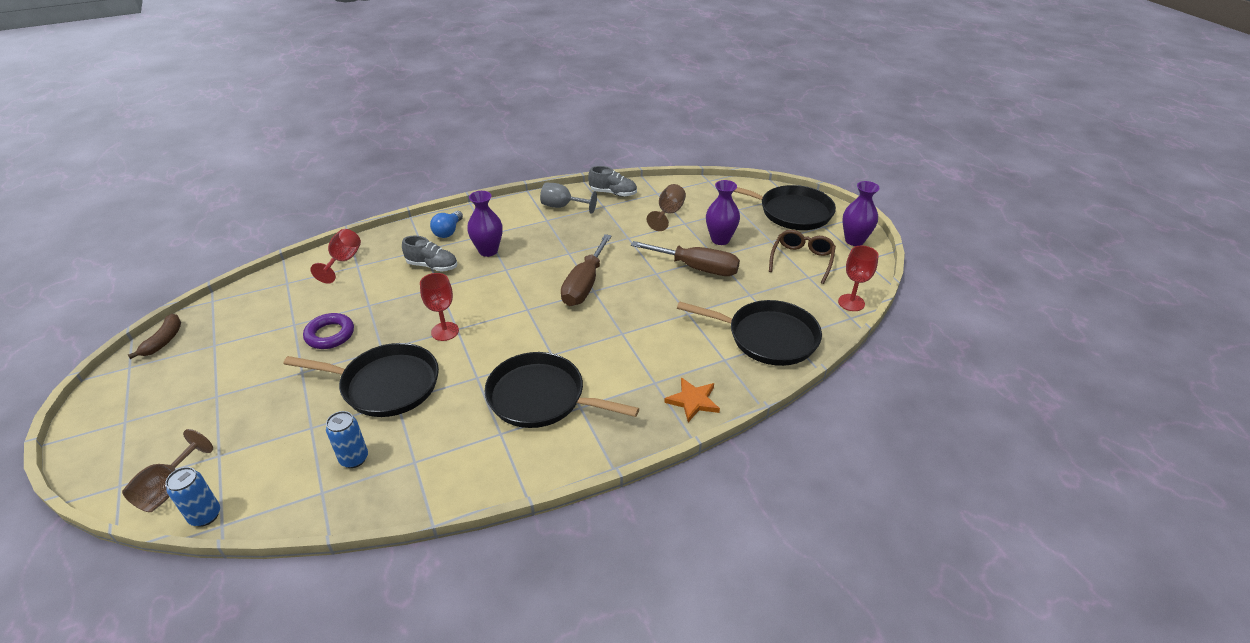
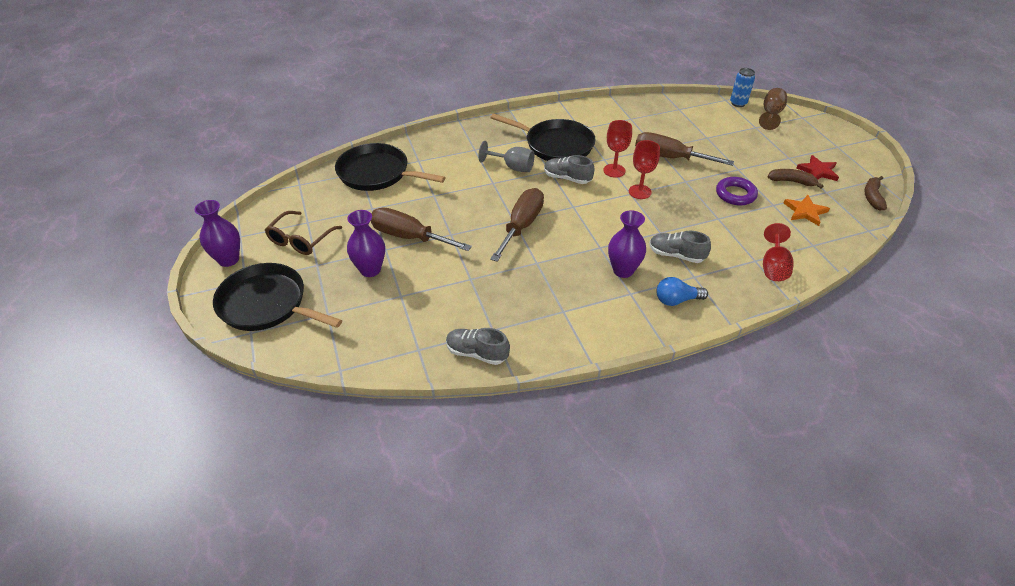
camera: 175 degrees left, 5 degrees up
black pan [283,343,439,417] -> brown screwdriver [635,132,734,166]
blue can [326,411,368,468] -> none
blue light bulb [430,211,463,238] -> blue light bulb turned 120 degrees counterclockwise [656,277,708,306]
grey goblet [540,183,597,214] -> grey goblet moved to [478,141,534,172]
brown goblet [647,184,686,231] -> none
orange star [664,377,720,422] -> orange star moved to [784,195,830,226]
red goblet [838,246,879,311] -> red goblet moved to [603,120,632,178]
none -> grey shoe [544,155,594,184]
none -> brown banana [768,169,823,188]
none -> red star [796,155,839,181]

